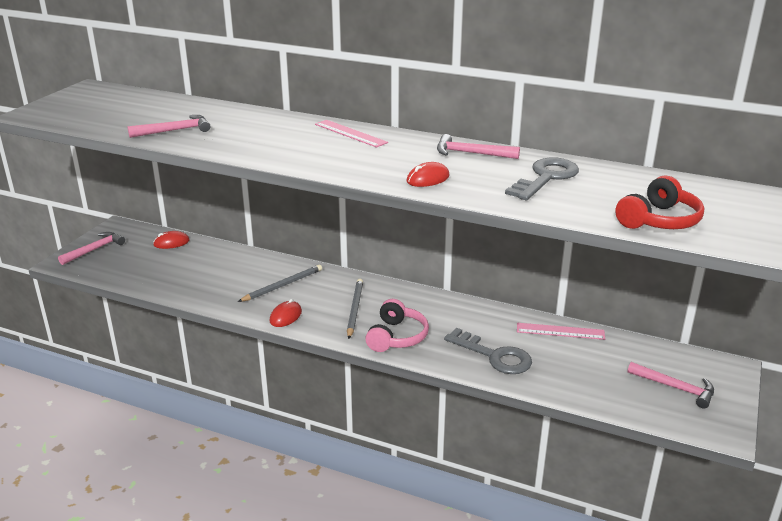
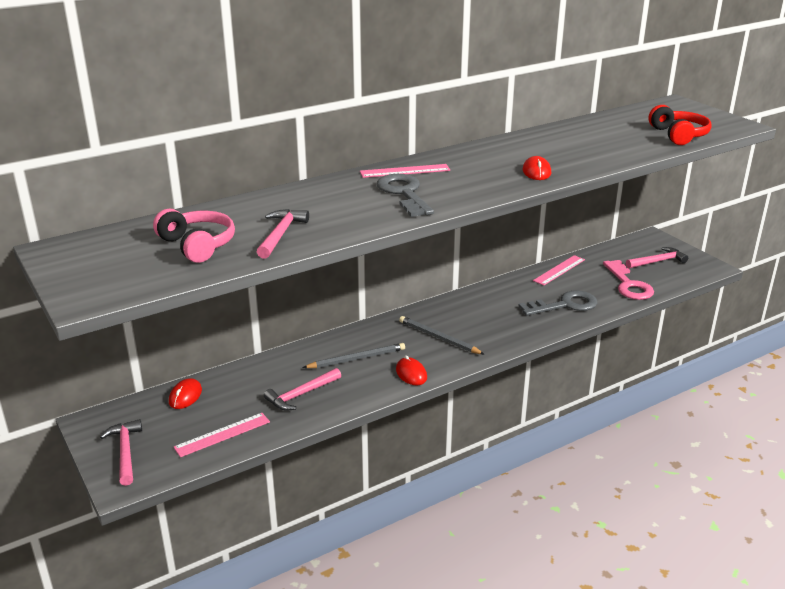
camera: 55 degrees left, 0 degrees up
grey pencil [238,265,322,302] -> grey pencil turned 75 degrees clockwise [303,343,405,368]
pink headphones [365,299,429,352] -> pink headphones moved to [153,209,235,263]
pink hammer [437,134,520,159] -> pink hammer moved to [264,368,341,411]
grey key [505,157,579,200] -> grey key moved to [377,174,434,217]
none -> pink ruler [173,413,270,457]
none -> pink key [603,260,654,300]

